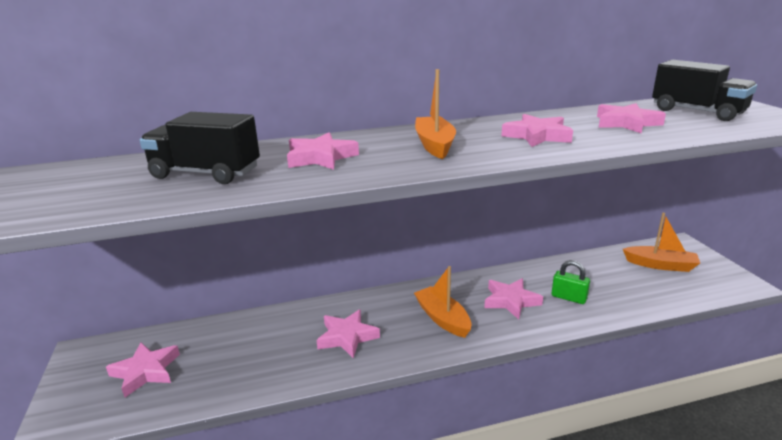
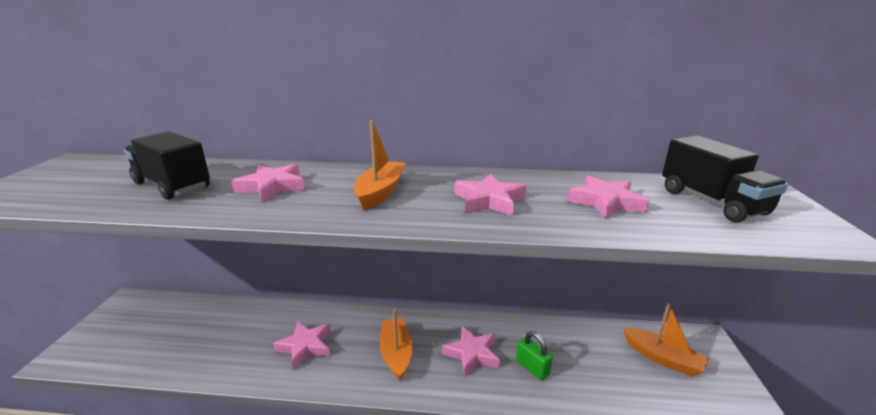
camera: 20 degrees right, 0 degrees up
pink star [106,342,180,397] -> none

